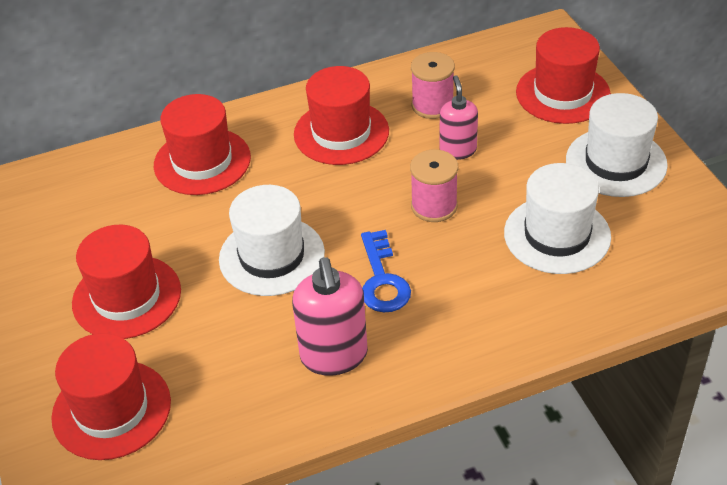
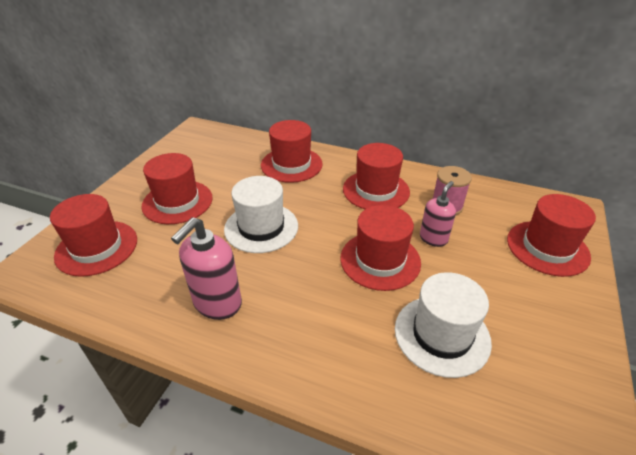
camera: 40 degrees right, 5 degrees down
blue key [361,230,411,312] -> none
pink spool [410,150,458,222] -> red hat [340,205,421,291]
white hat [566,93,668,197] -> none

